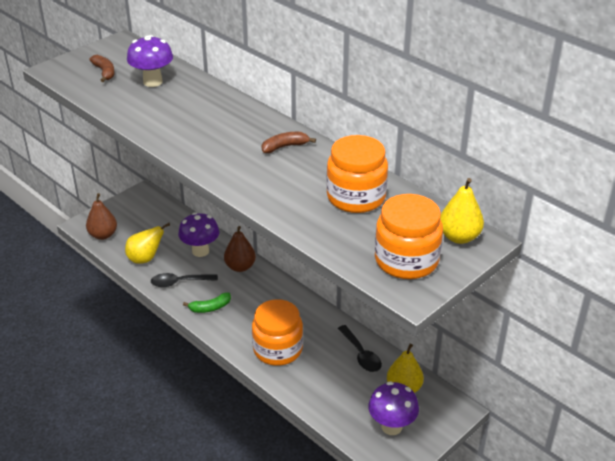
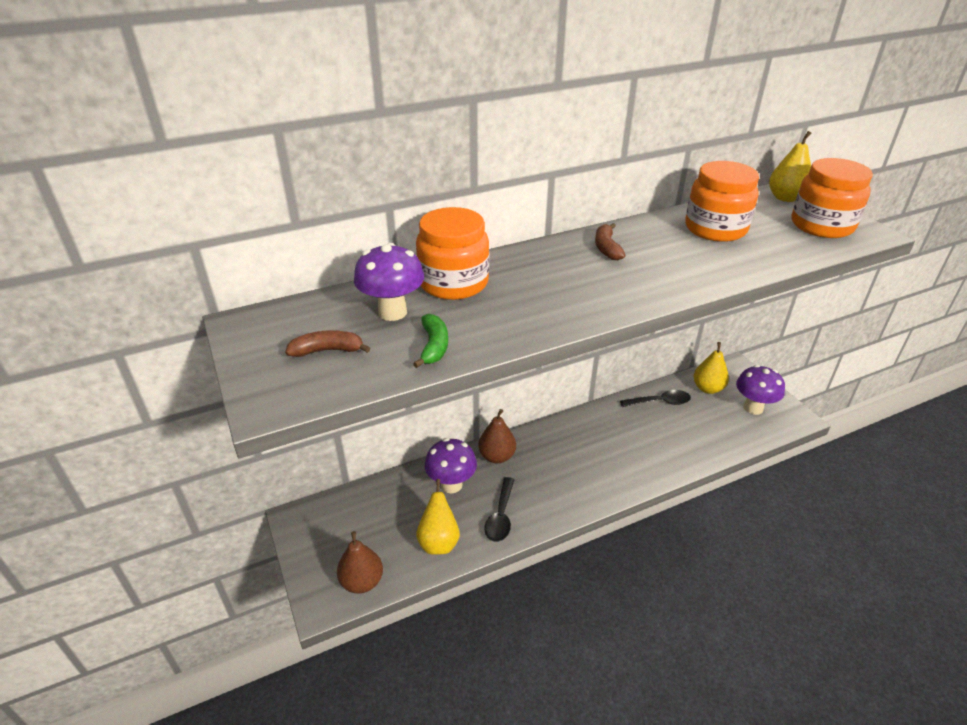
camera: 70 degrees left, 0 degrees up
green banana [183,293,231,313] -> green banana moved to [413,314,448,368]
orange jar [252,299,303,366] -> orange jar moved to [416,207,489,300]

